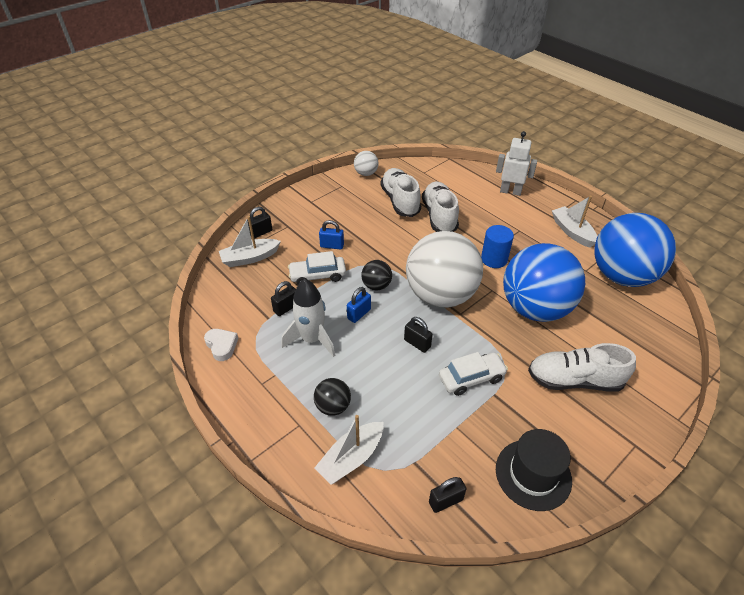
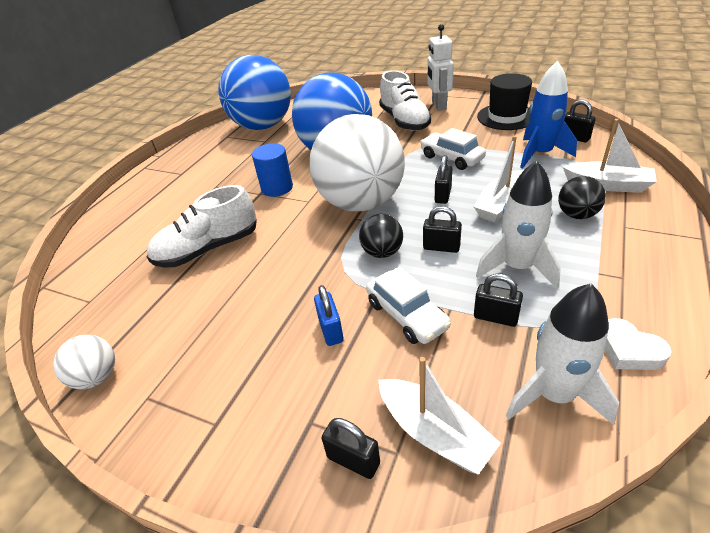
camera: 110 degrees left, 5 degrees down
white heart [204,329,239,361] -> white heart turned 75 degrees counterclockwise [605,318,672,370]
blue padlock [347,287,371,323] -> black padlock [423,206,462,253]
white shoe [380,168,421,217] -> none
white robot [496,131,537,196] -> white robot moved to [427,24,454,111]
white boat [552,196,598,248] -> white boat moved to [474,136,524,222]
none -> white rocket [506,284,619,425]
none -> blue rocket [520,61,577,169]

